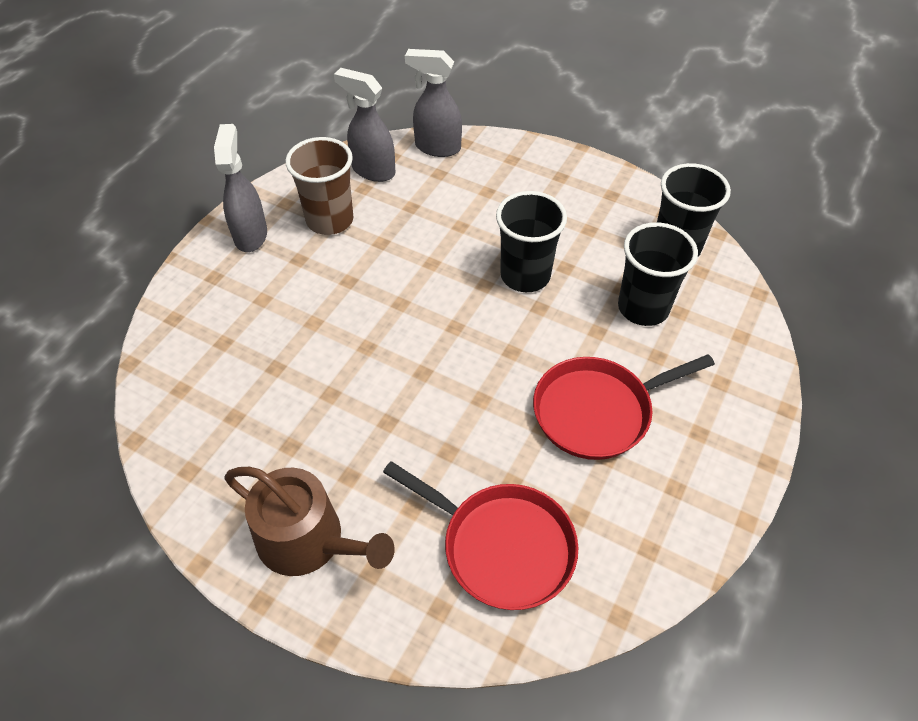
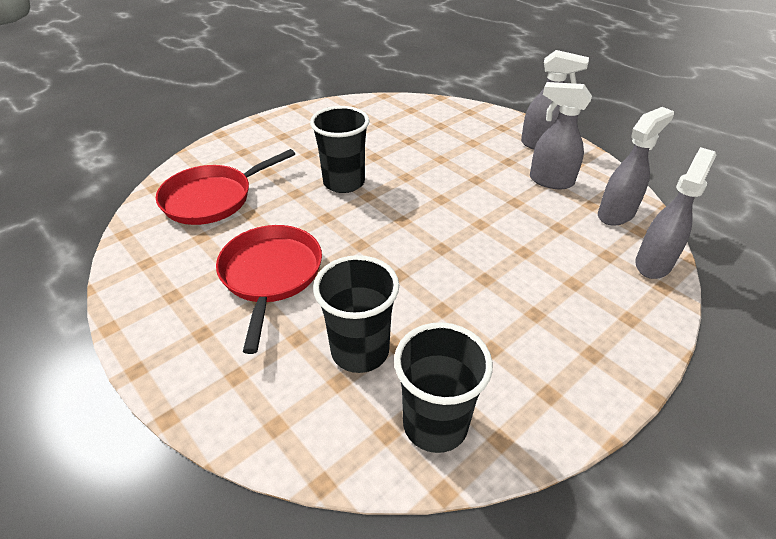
camera: 110 degrees right, 10 degrees down
brown watering can [224,467,395,576] -> none
brown cup [285,137,353,235] -> grey spray bottle [530,82,592,189]
black cup [496,191,567,292] -> black cup moved to [310,106,369,193]

